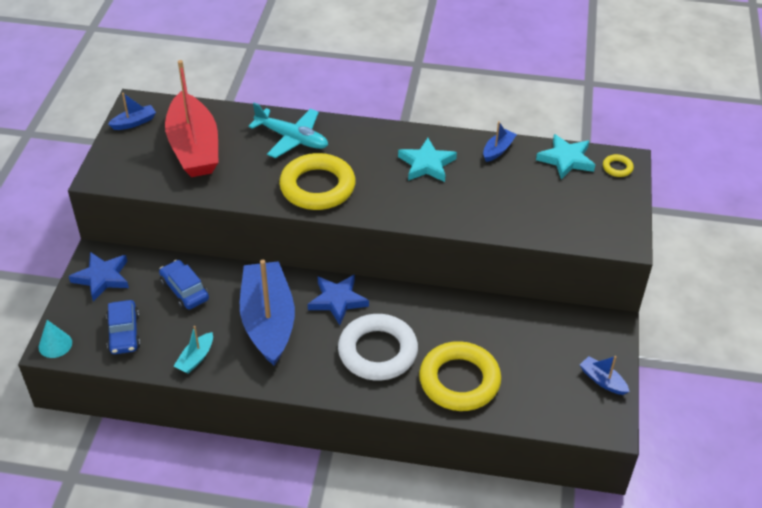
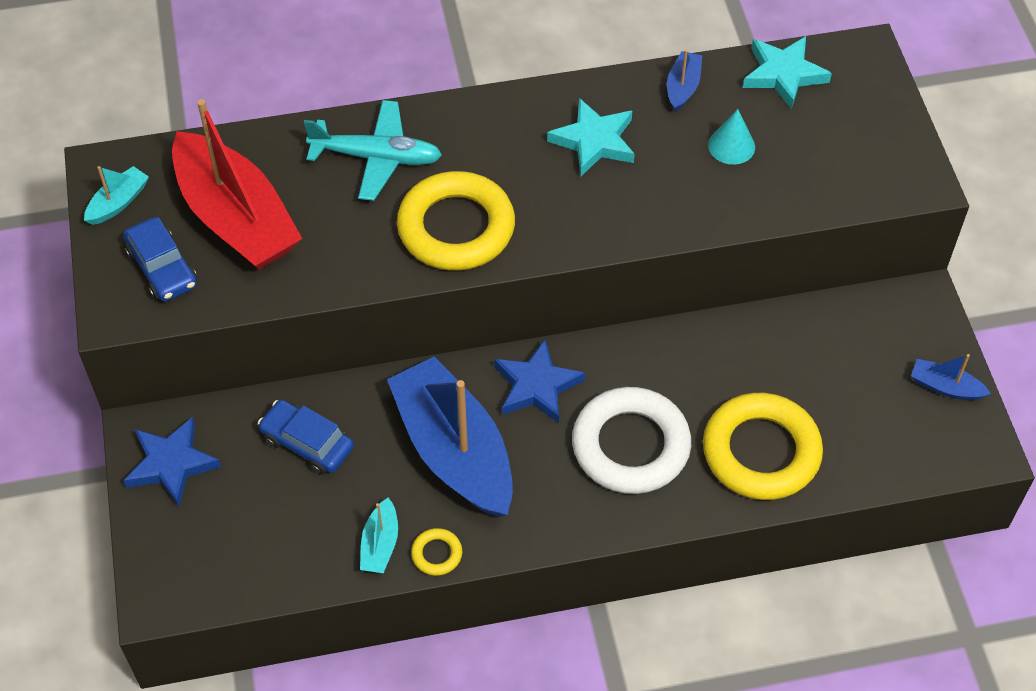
camera: 20 degrees left, 10 degrees up
turquoise cone [39,320,72,358] -> turquoise cone moved to [708,109,755,165]
blue car [106,300,141,354] -> blue car moved to [123,217,198,301]
blue boat [108,93,156,130] -> turquoise boat [84,166,149,225]
yellow ring [603,154,634,177] -> yellow ring moved to [411,528,462,576]

